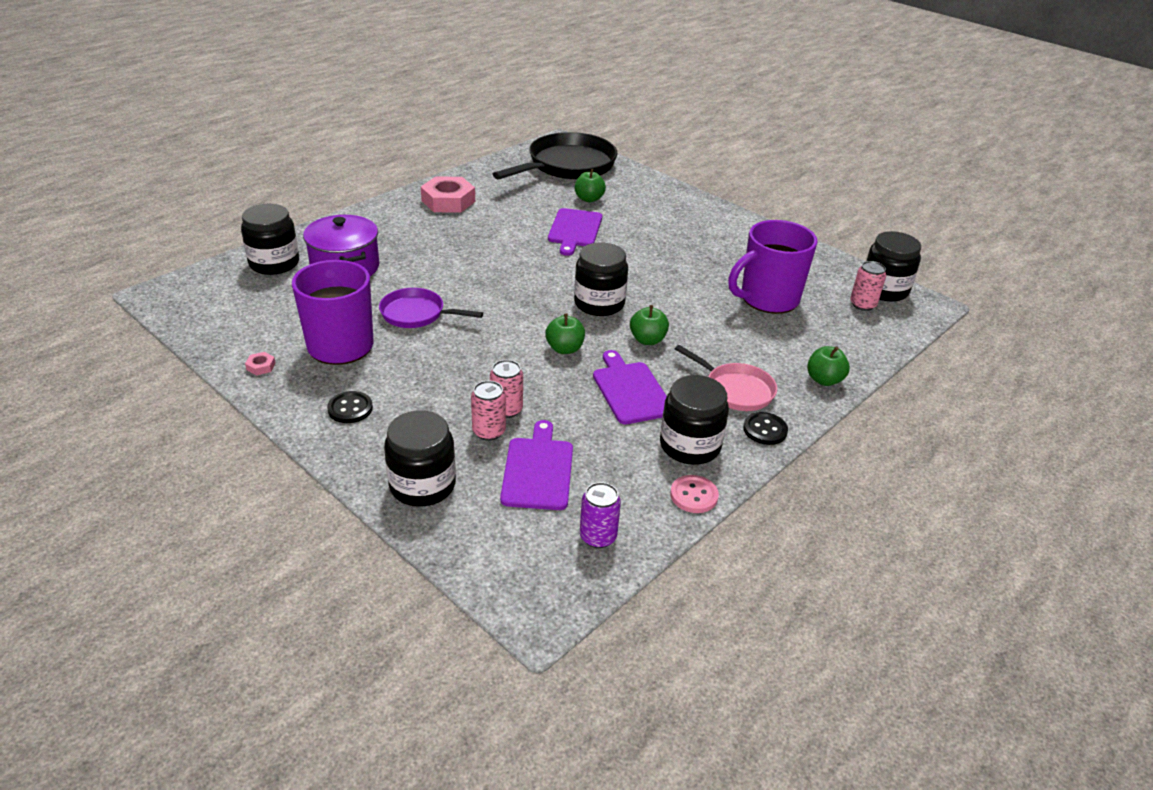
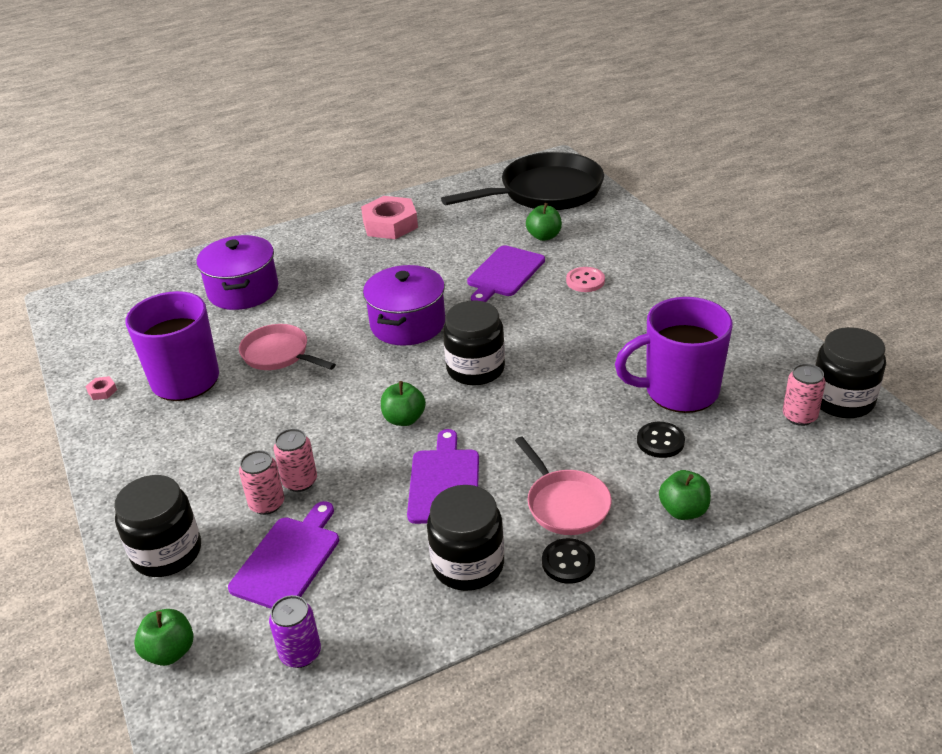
camera: 25 degrees right, 0 degrees up
black jar [241,204,299,275] -> none
black button [327,391,373,423] -> black button moved to [637,422,685,458]
purple pan [379,288,483,328] -> pink pan [239,324,336,370]
green apple [630,305,669,345] -> green apple moved to [134,609,194,666]
pink button [670,475,719,513] -> pink button moved to [566,267,605,292]
none -> purple pot [363,265,445,346]

